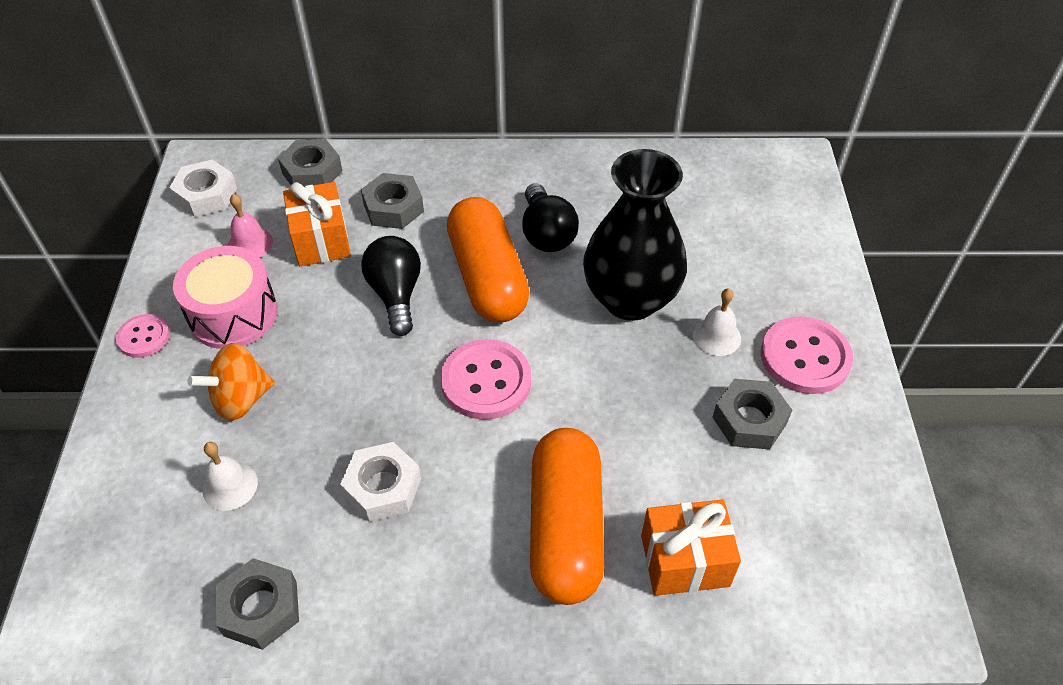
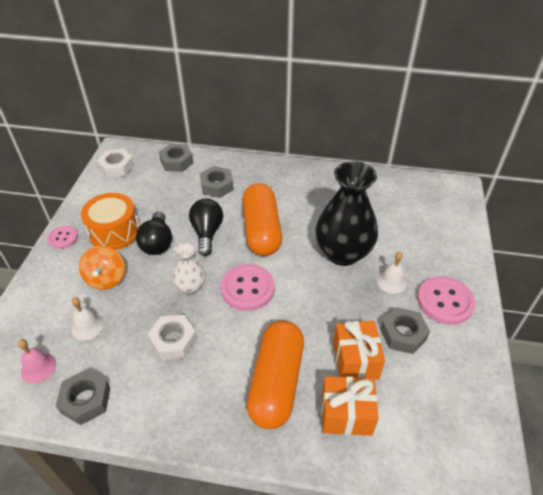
camera: 10 degrees right, 5 degrees down
pink drum [173,246,278,349] -> orange drum [81,193,140,250]
orange spinning top [188,343,275,421] -> orange spinning top turned 75 degrees counterclockwise [79,246,125,290]
pink bell [228,194,273,257] -> pink bell moved to [18,339,56,383]
orange gift [283,182,351,266] -> orange gift moved to [333,321,385,379]
black light bulb [522,183,579,252] -> black light bulb moved to [136,211,172,255]
none -> white vase [172,243,206,294]

